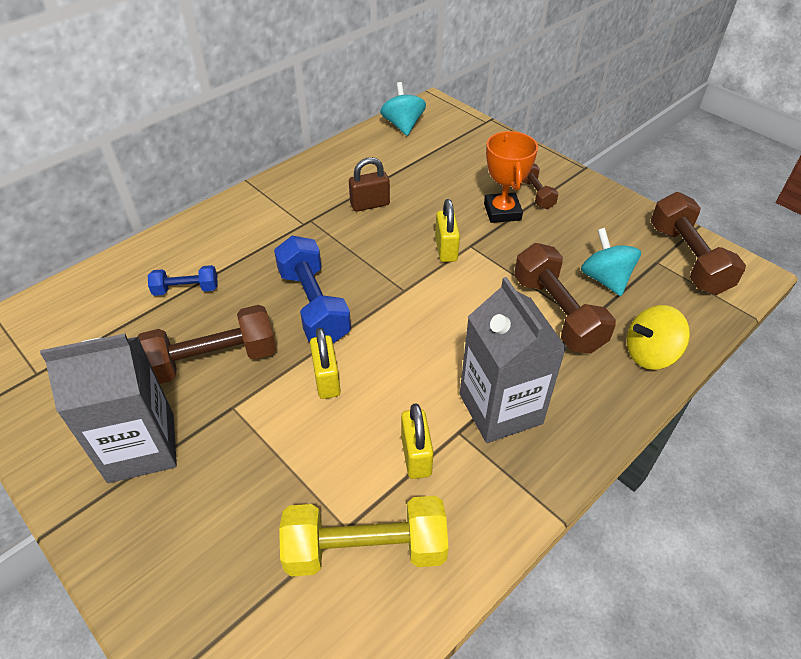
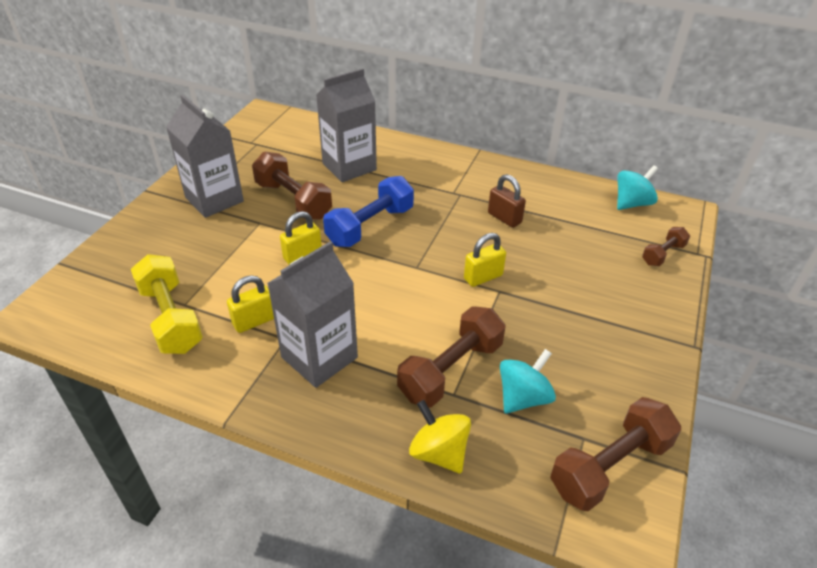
camera: 65 degrees right, 5 degrees down
blue dumbbell [148,265,218,296] -> grey carton [316,68,377,182]
orange trophy [484,131,538,223] -> none
brown dumbbell [522,164,559,209] -> brown dumbbell moved to [642,227,690,266]

